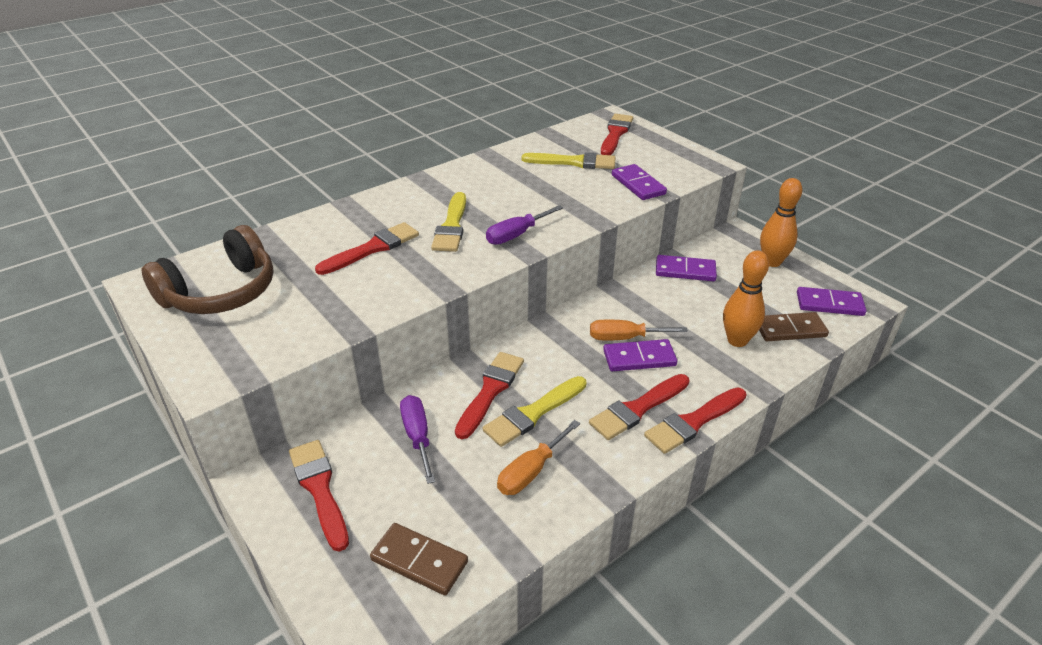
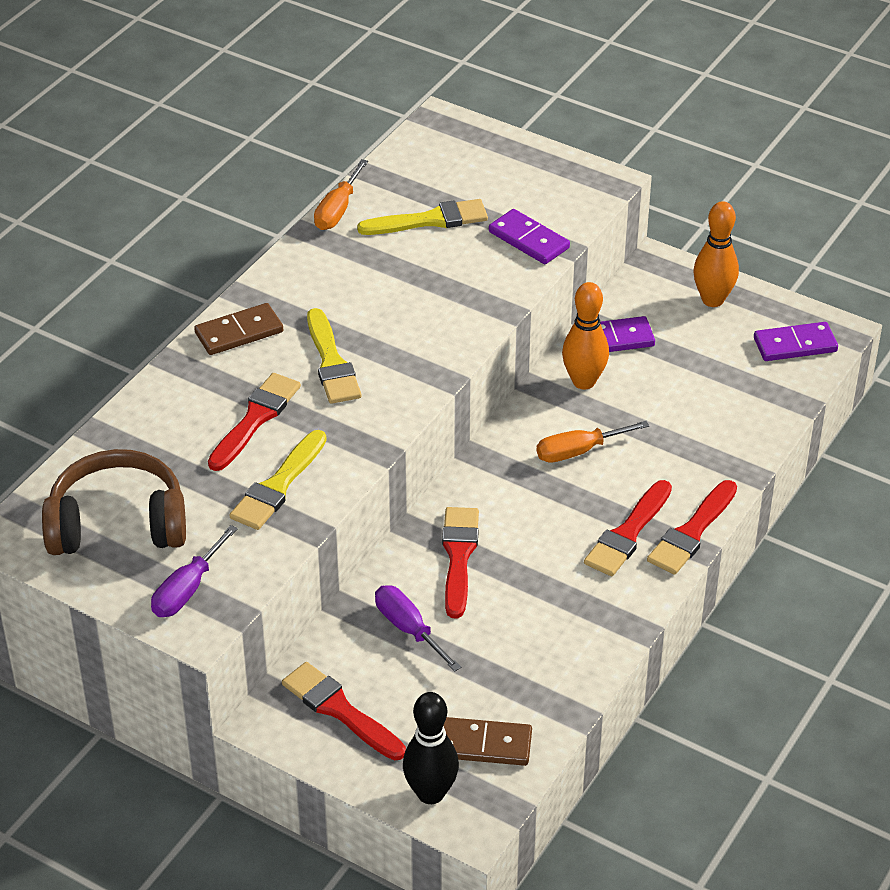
camera: 20 degrees left, 5 degrees up
brown headphones [142,225,273,314] -> brown headphones turned 120 degrees counterclockwise [42,449,186,555]
yellow brush [483,376,586,447] -> yellow brush moved to [230,430,327,530]
purple screwdriver [486,205,563,245] -> purple screwdriver moved to [151,525,238,617]
orange screwdriver [497,420,580,495] -> orange screwdriver moved to [314,159,368,230]
red brush [601,114,633,155] -> none
purple domino [603,339,677,371] -> none
orange bowling pin [723,250,769,347] -> orange bowling pin moved to [562,282,609,390]
brown domino [759,312,829,341] -> brown domino moved to [194,303,283,355]
none -> black bowling pin [403,692,459,804]

